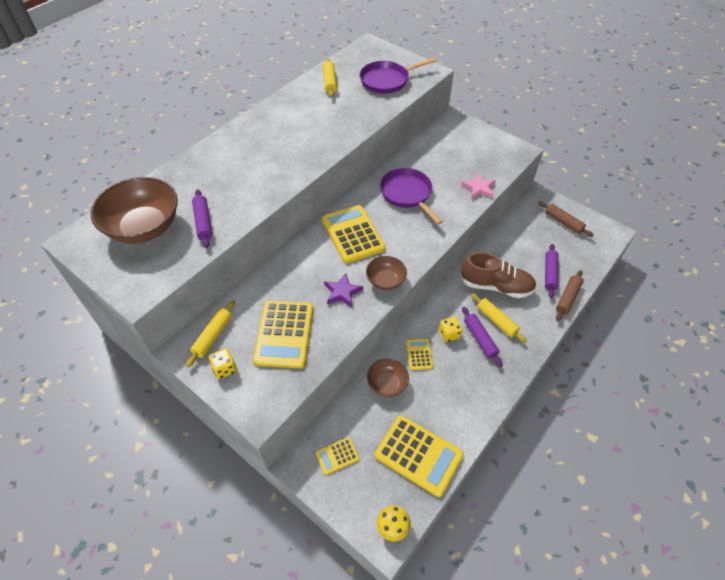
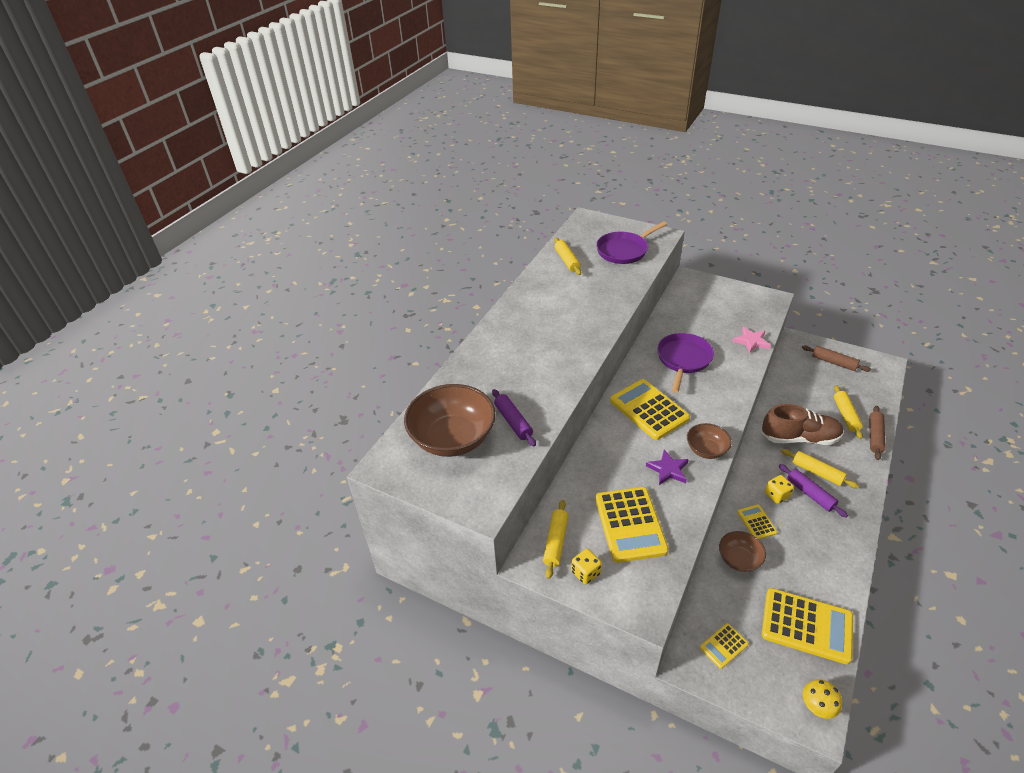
camera: 10 degrees left, 10 degrees down
purple pan [380,168,443,224] -> purple pan turned 60 degrees clockwise [657,333,714,393]
purple rolling pin [545,244,558,298] -> yellow rolling pin [834,385,863,439]

